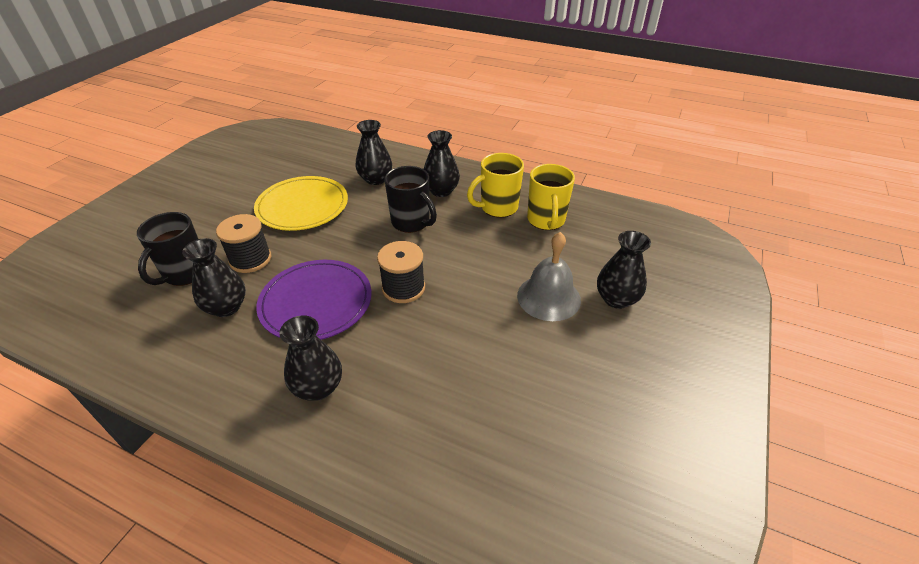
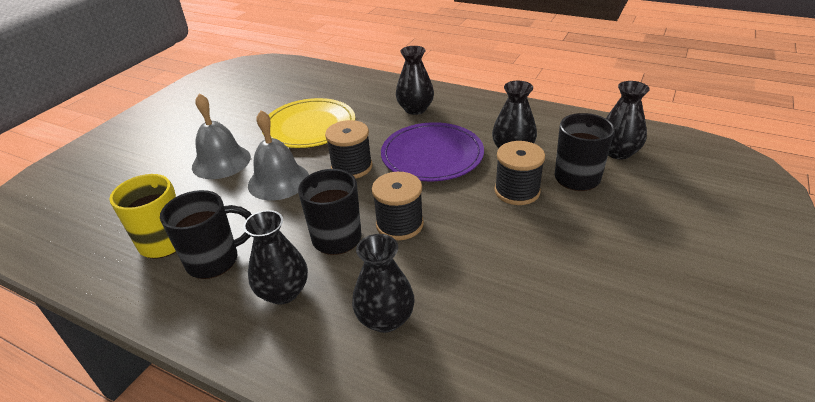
camera: 175 degrees left, 5 degrees down
yellow plate [254,176,348,231] -> yellow plate moved to [262,98,355,148]
yellow mug [467,153,524,218] -> black mug [160,190,252,279]
black vase [597,231,651,309] -> black vase moved to [606,81,650,160]
none -> grey bell [248,110,309,200]
none -> black spool [372,172,424,240]

